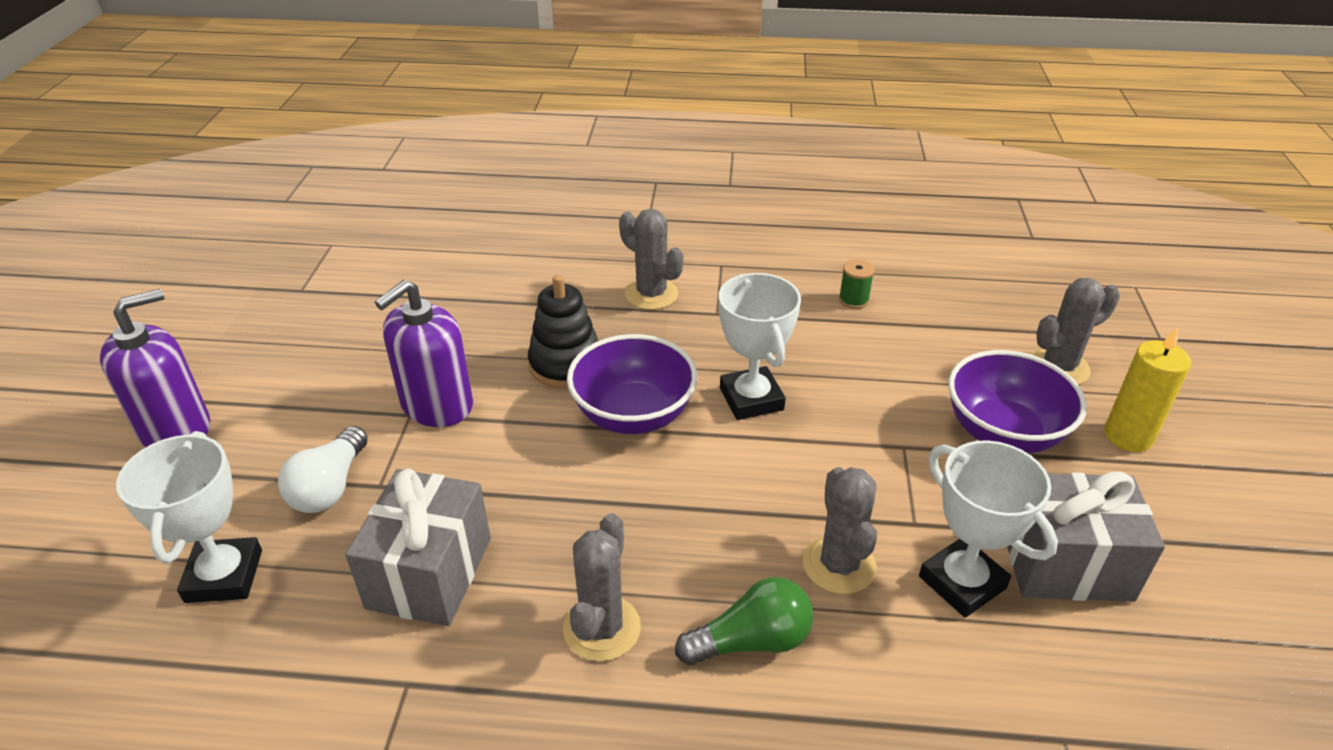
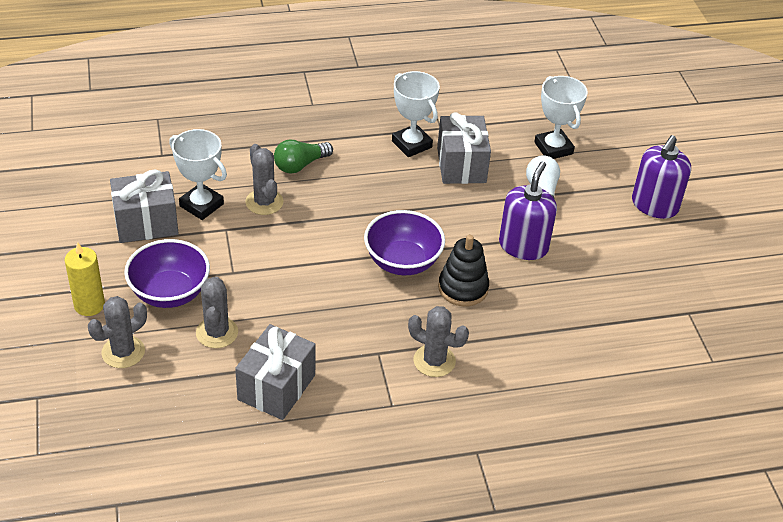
camera: 160 degrees right, 5 degrees up
grey cactus [563,513,641,661] -> grey cactus moved to [196,277,238,348]
white trophy [719,273,801,420] -> white trophy moved to [392,71,440,157]
green spool [839,259,875,309] -> grey gift [235,324,316,420]

